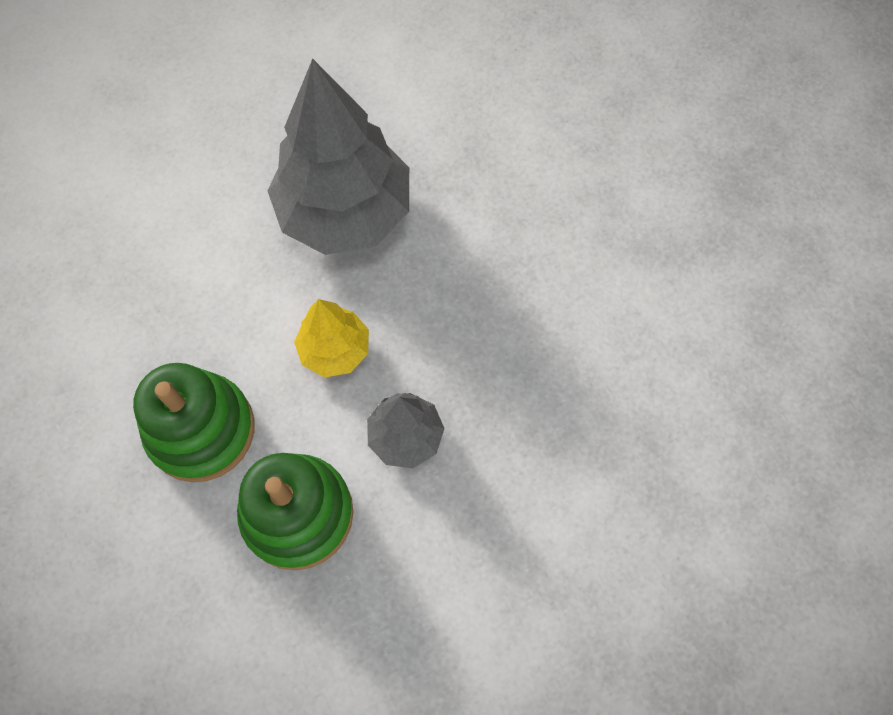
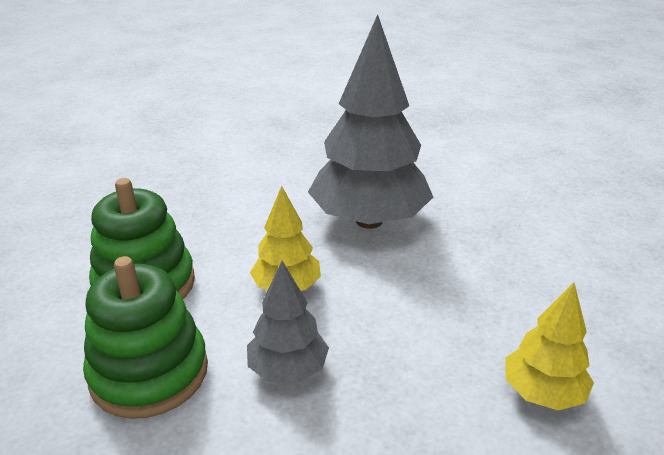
camera: 35 degrees right, 35 degrees down
none -> yellow tree [505,283,594,411]

